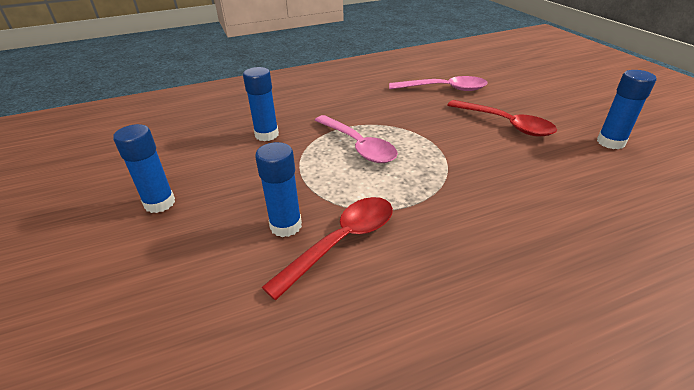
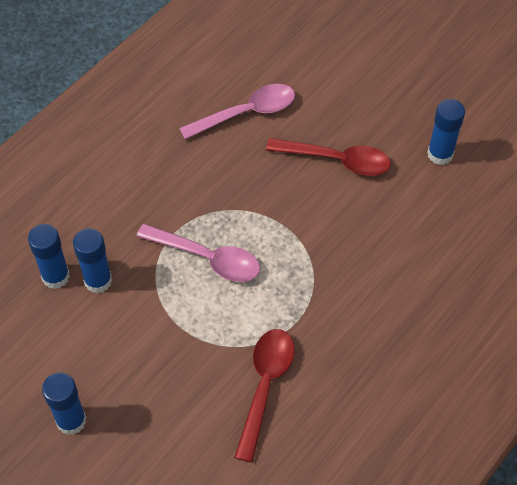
camera: 30 degrees left, 20 degrees up
blue glue stick [255,142,302,237] -> blue glue stick moved to [28,224,70,289]

